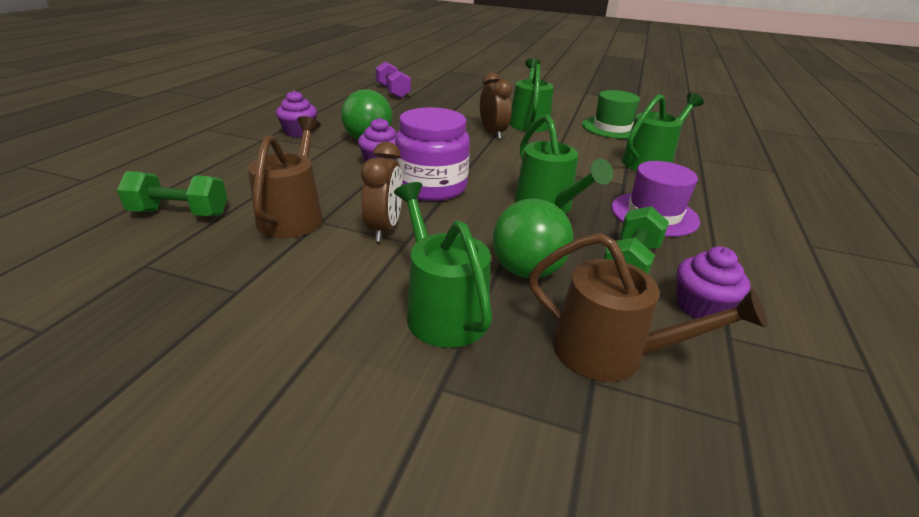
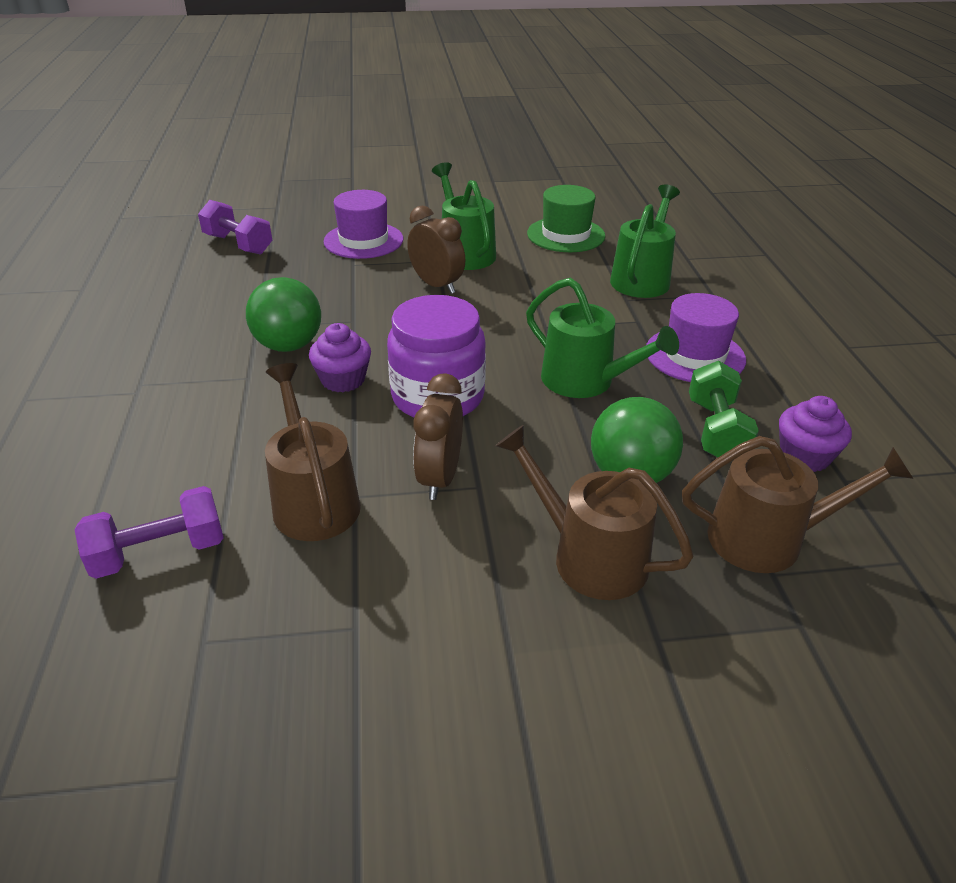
camera: 25 degrees left, 5 degrees up
green dumbbell [117,171,227,216] -> purple dumbbell [74,486,224,579]
purple cupcake [276,90,317,137] -> none
brown clock [361,142,403,242] -> brown clock turned 150 degrees counterclockwise [413,373,463,500]
green watering can [394,182,492,348] -> brown watering can [496,425,694,600]
none -> purple hat [324,190,403,259]

